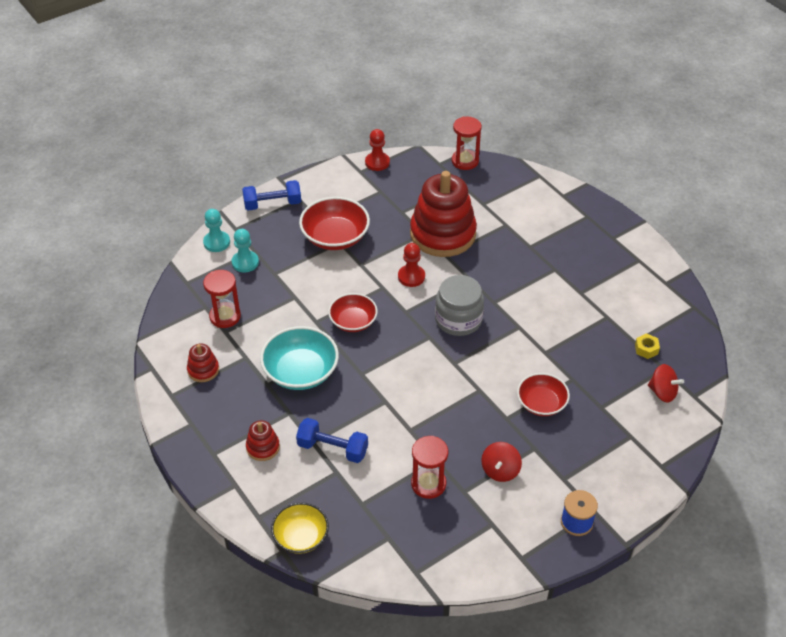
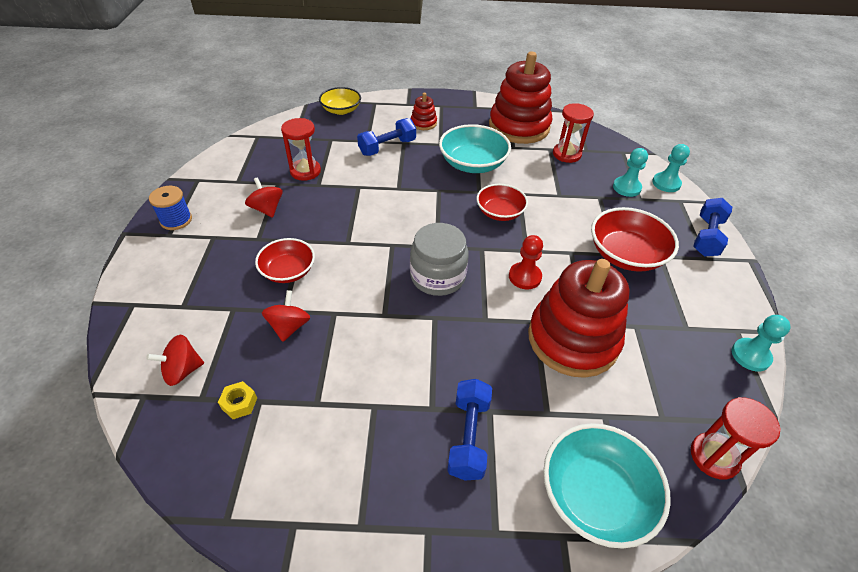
camera: 125 degrees right, 0 degrees up
red stacking toy [187,343,219,382] -> red stacking toy [489,52,552,144], size x2.32
red pawn [365,129,390,171] -> turquoise pawn [731,315,791,372]
none -> red spinning top [262,290,310,342]
none -> blue dumbbell [447,379,492,481]
none -> turquoise bowl [543,423,671,549]

